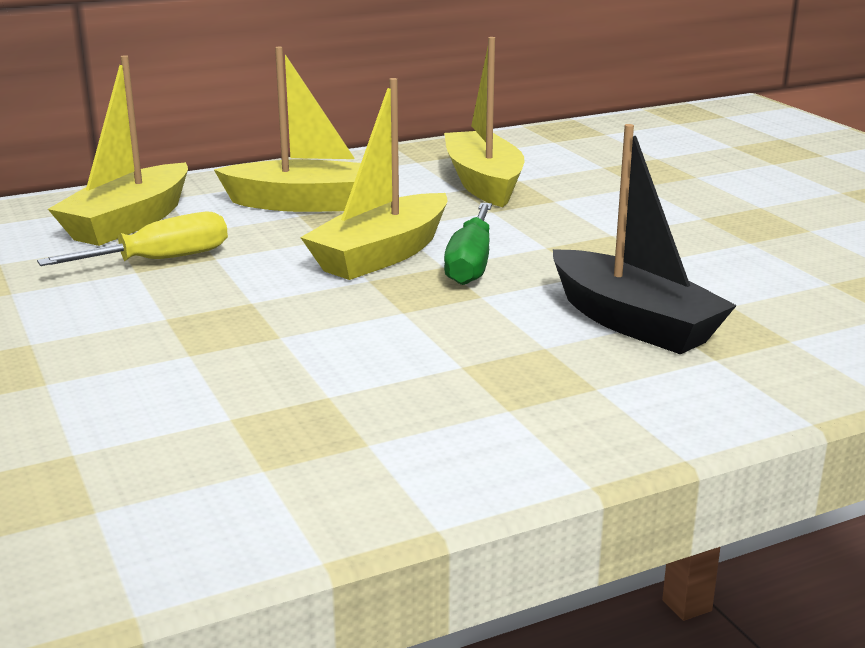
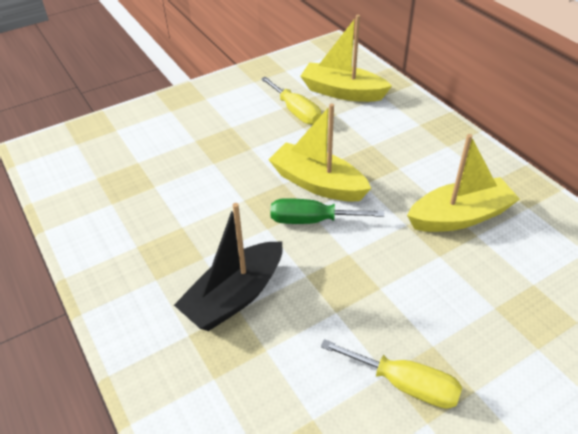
camera: 85 degrees right, 20 degrees up
yellow boat [214,47,361,212] -> none
none -> yellow screwdriver [321,339,462,409]

